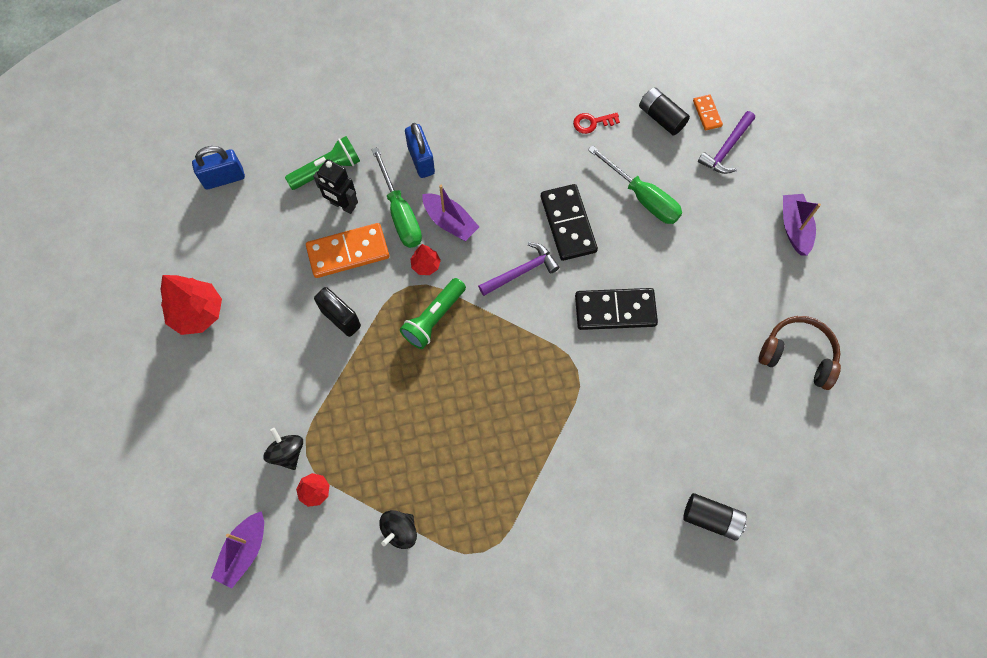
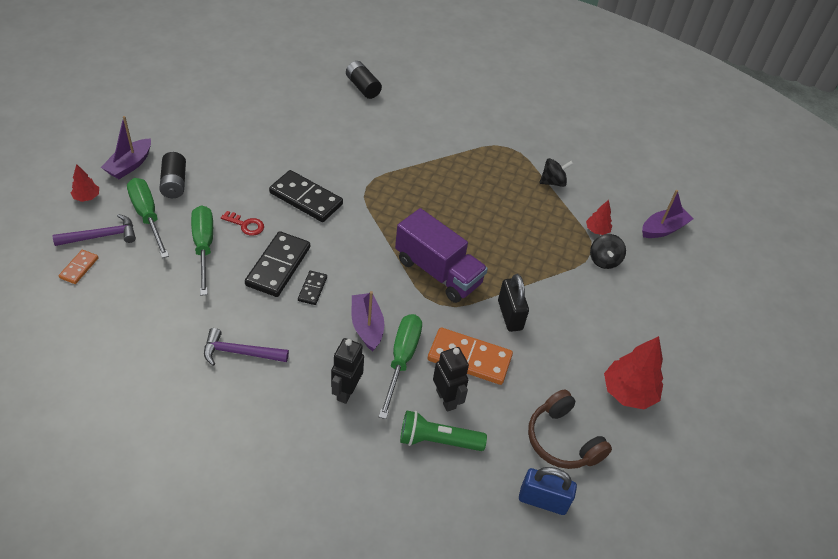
camera: 150 degrees left, 20 degrees down
green flashlight [400,278,466,349] -> purple truck [395,208,488,303]
blue padlock [405,123,435,178] -> black robot [331,338,364,404]
red tree [411,244,441,275] -> red tree moved to [71,164,99,202]
purple hammer [478,242,560,296] -> purple hammer moved to [204,328,289,366]
red key [573,113,620,134] -> red key moved to [221,211,264,236]
black battery [639,87,690,135] -> black battery moved to [159,152,186,198]
brown headphones [759,316,841,390] -> brown headphones moved to [528,390,612,469]
none -> green screwdriver [127,178,169,258]
none -> black domino [298,271,327,305]

